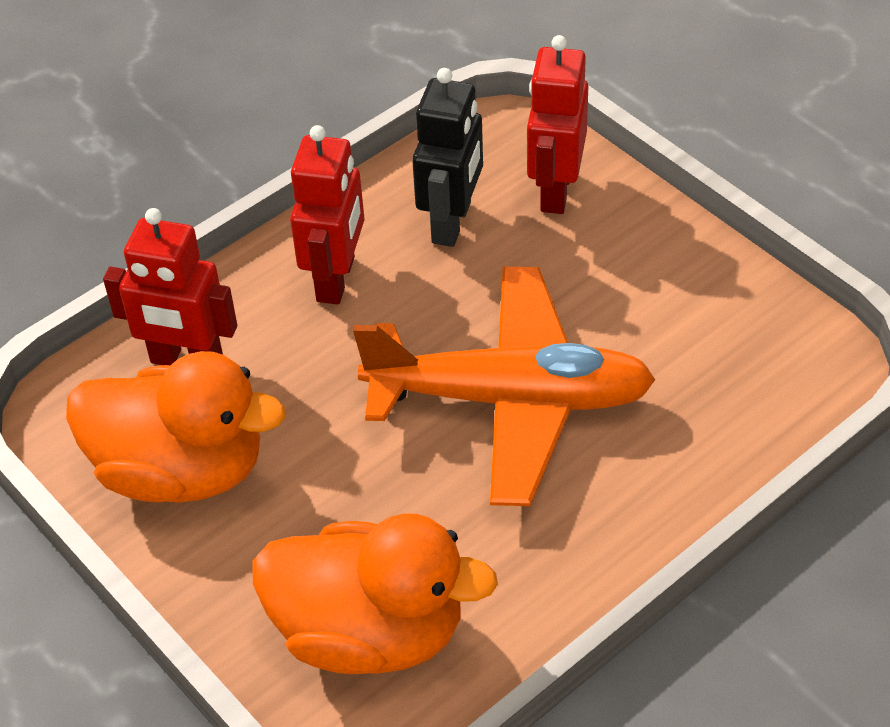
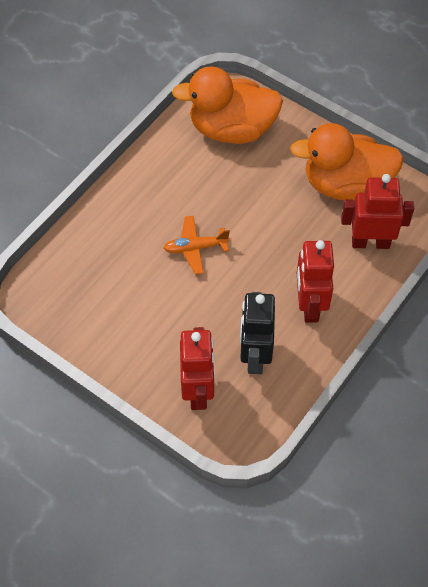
camera: 165 degrees right, 10 degrees up
orange plane [353,266,655,506] -> orange plane [163,216,230,274], size x0.44

